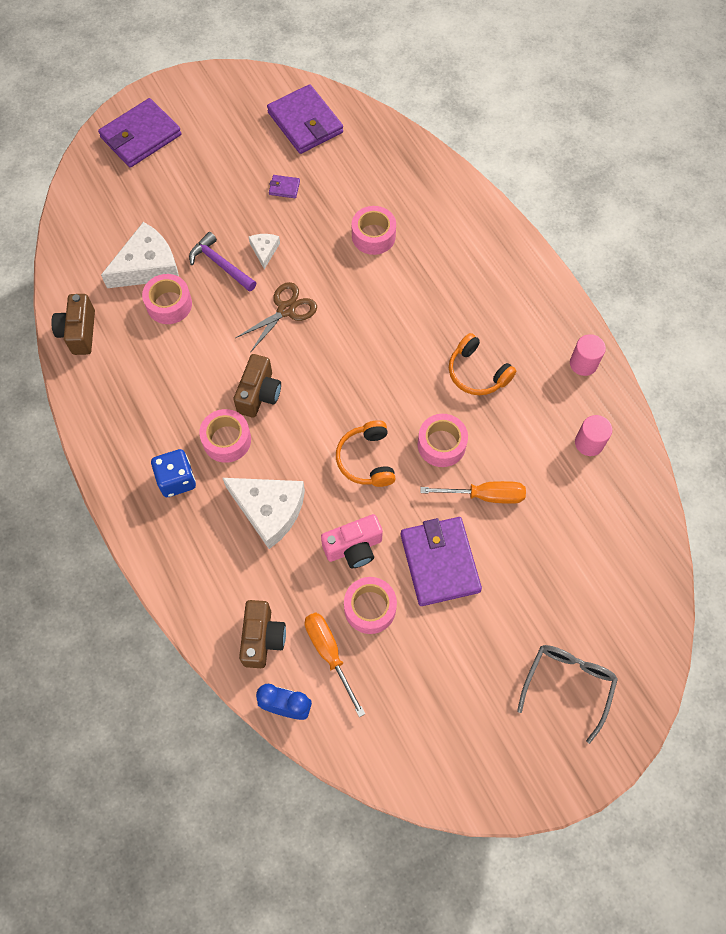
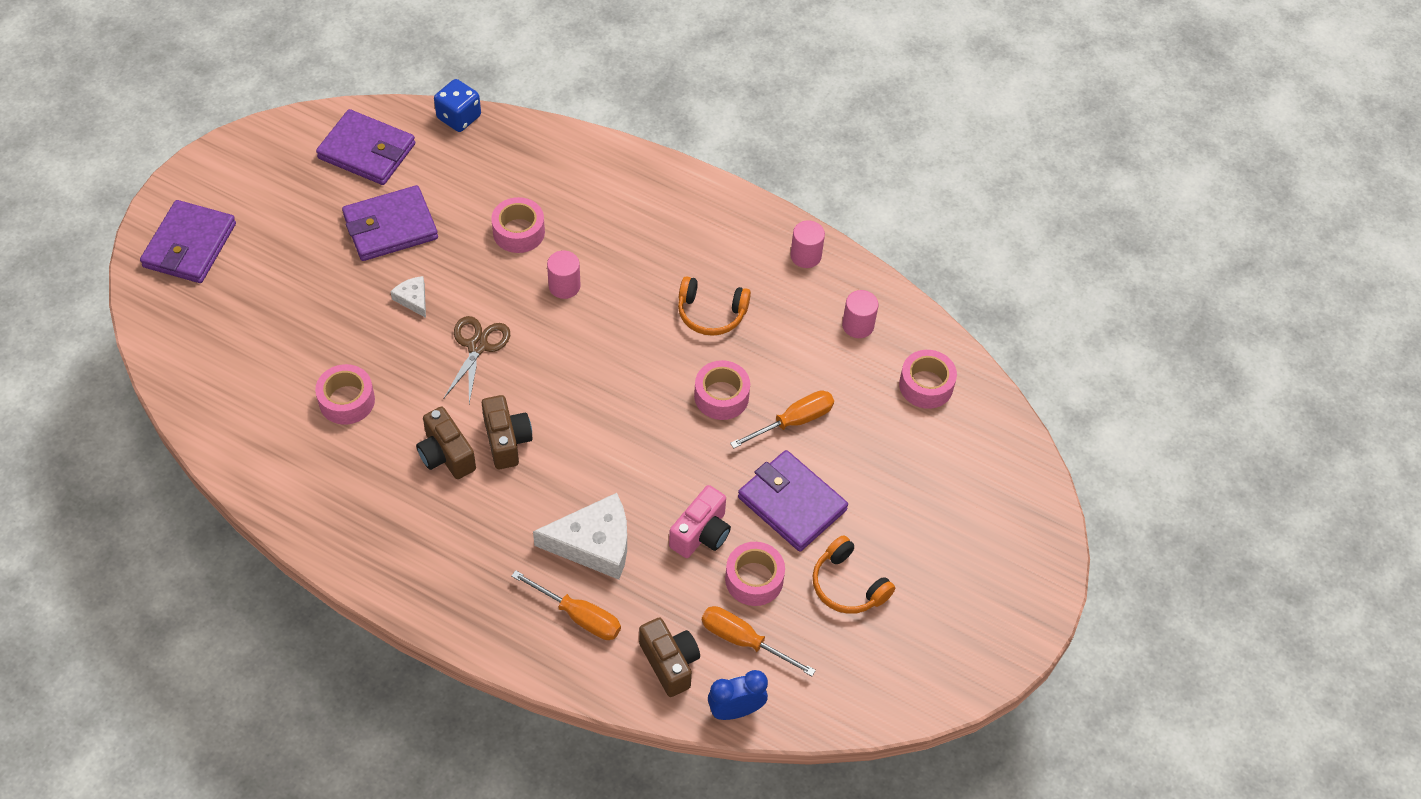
camera: 35 degrees left, 10 degrees down
brown camera [51,294,95,355] -> brown camera moved to [416,407,476,479]
white cheese [101,222,179,288] -> none
blue dice [151,449,196,497] -> blue dice moved to [434,79,481,132]
purple hammer [189,232,256,292] -> none
pink tape [199,409,251,463] -> pink tape moved to [899,350,957,409]
purple wallet [269,175,300,198] -> purple wallet [342,185,438,261], size x2.40
orange headphones [336,420,396,487] -> orange headphones moved to [812,535,895,614]
grey glasses [517,645,618,744] -> none
none -> orange screwdriver [512,570,621,640]
none -> pink cylinder [547,250,581,299]

